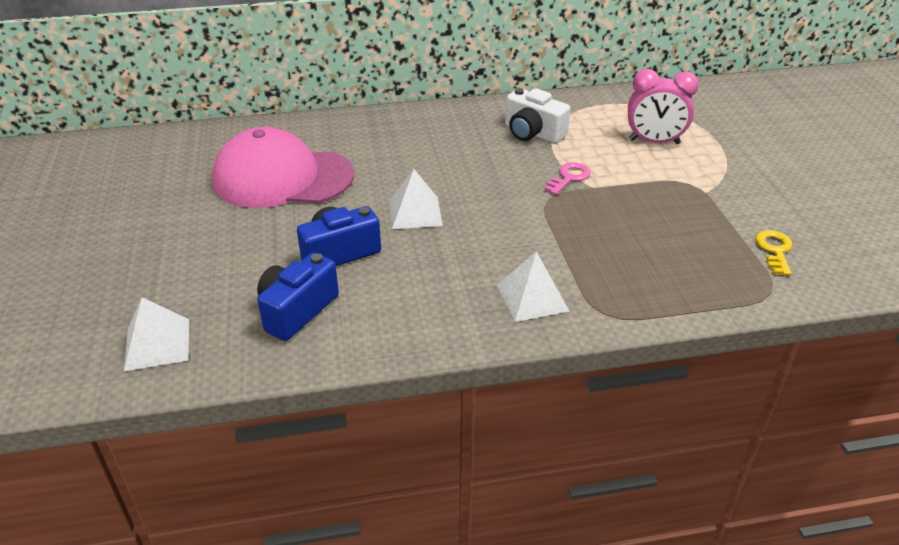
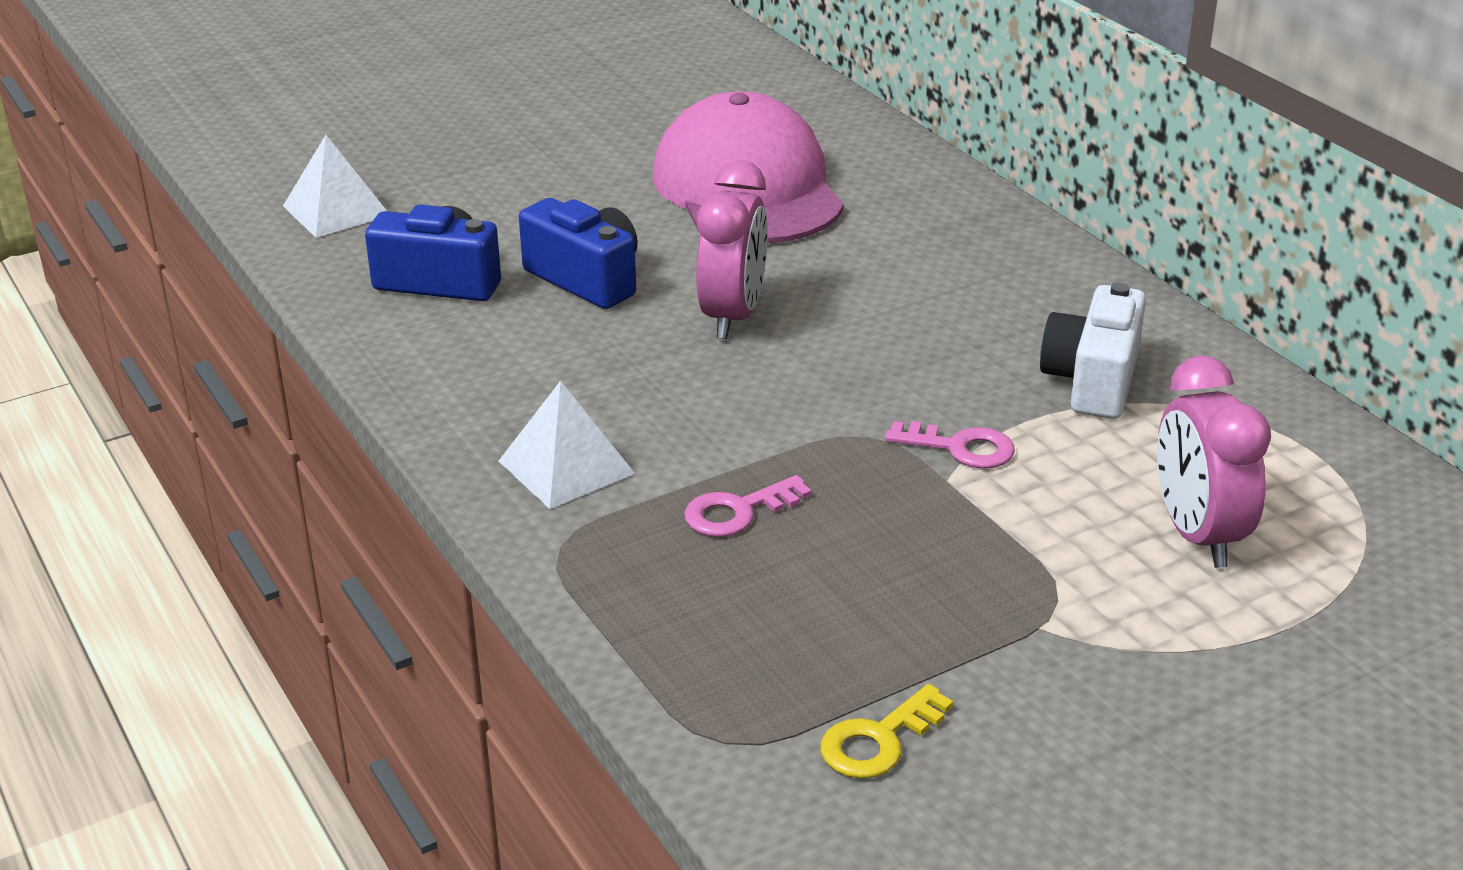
camera: 70 degrees right, 5 degrees down
white pyramid [389,169,443,229] -> pink clock [696,160,768,339]
yellow key [755,230,792,276] -> yellow key turned 150 degrees clockwise [821,684,953,779]
none -> pink key [684,475,812,537]

